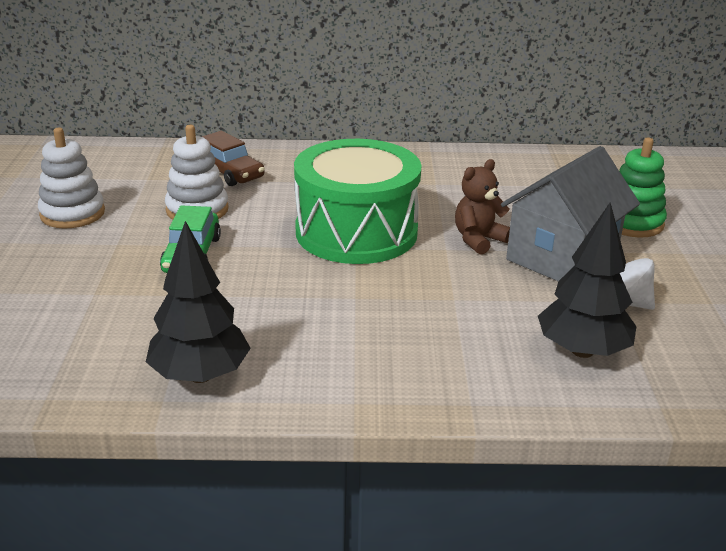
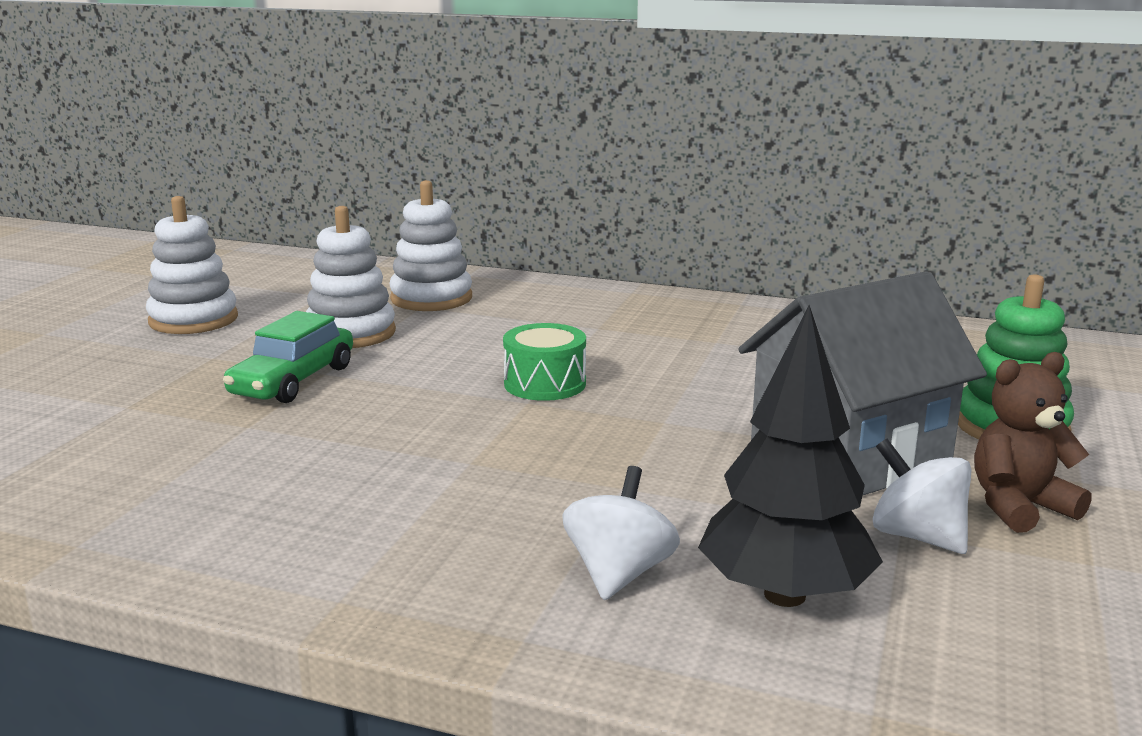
camera: 20 degrees right, 10 degrees down
black tree [146,221,251,383] -> none
brown car [202,131,265,186] -> white stacking toy [390,180,472,311]
green drum [294,139,422,264] -> green drum [503,323,586,401], size x0.43
brown teddy bear [455,159,510,255] -> brown teddy bear moved to [974,352,1091,533]
none -> white spinning top [562,466,680,600]

